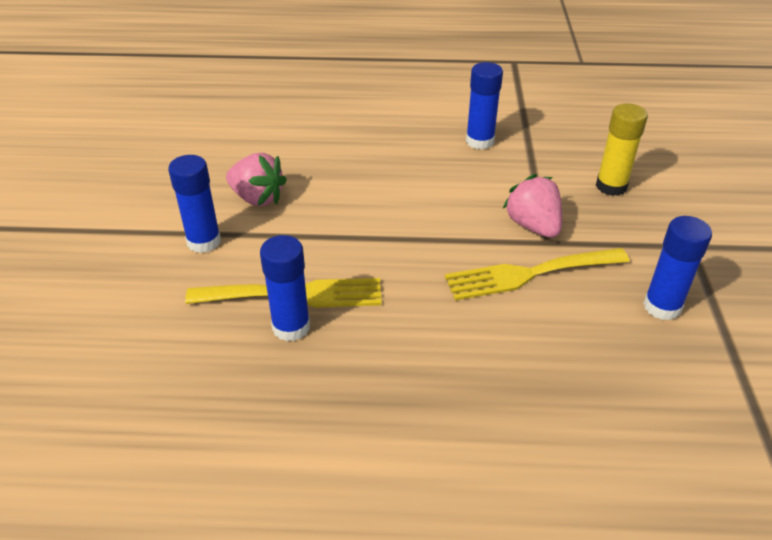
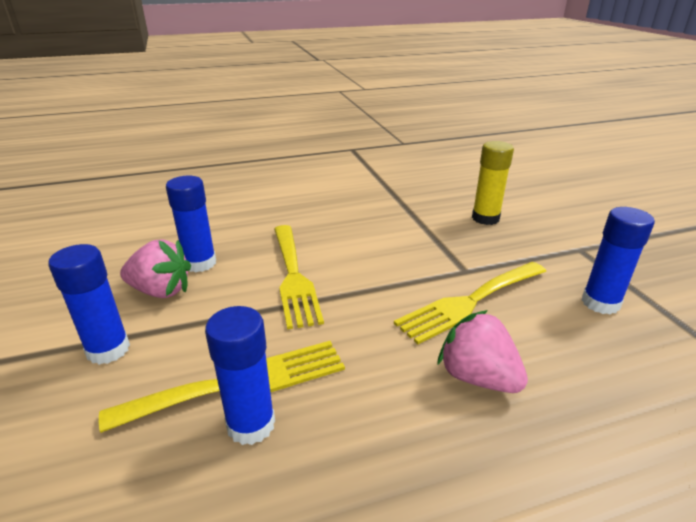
camera: 20 degrees left, 10 degrees down
blue glue stick [466,62,503,150] -> blue glue stick moved to [166,176,216,272]
pink strawberry [502,174,562,238] -> pink strawberry moved to [437,310,528,393]
none -> yellow fork [274,225,324,330]

